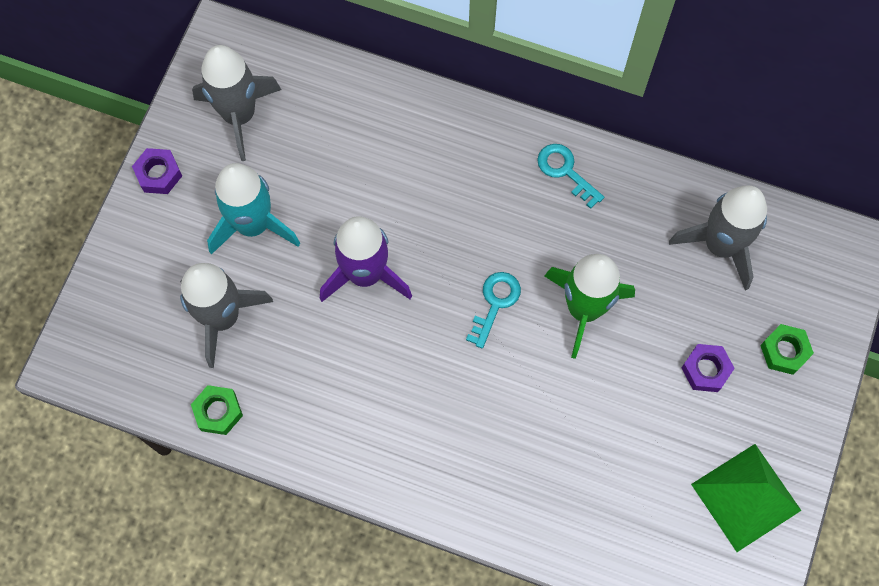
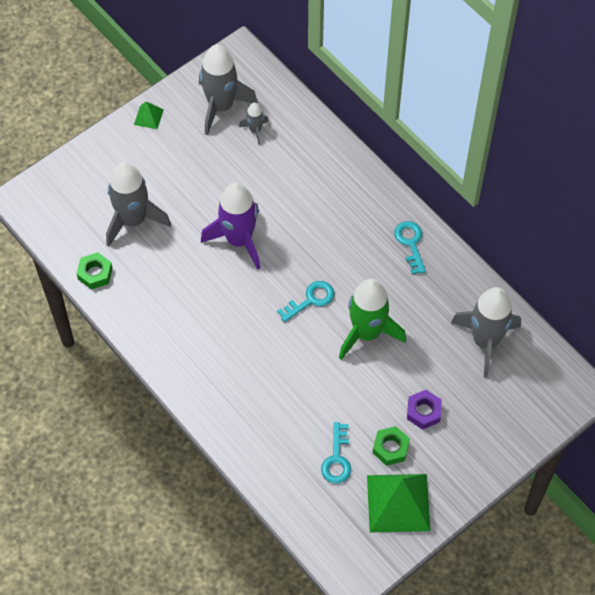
camera: 30 degrees right, 10 degrees down
purple nut [132,148,182,194] -> green pyramid [134,101,164,129]
turquoise rocket [207,163,300,255] -> none
green nut [760,324,814,375] -> green nut moved to [372,426,410,466]
none -> grey rocket [239,103,269,145]
none -> turquoise key [321,422,351,484]

